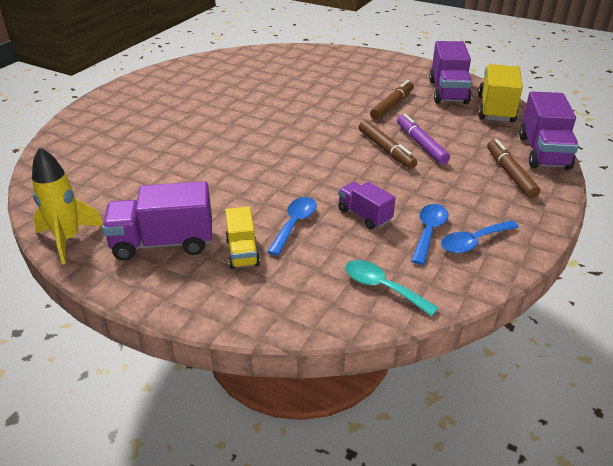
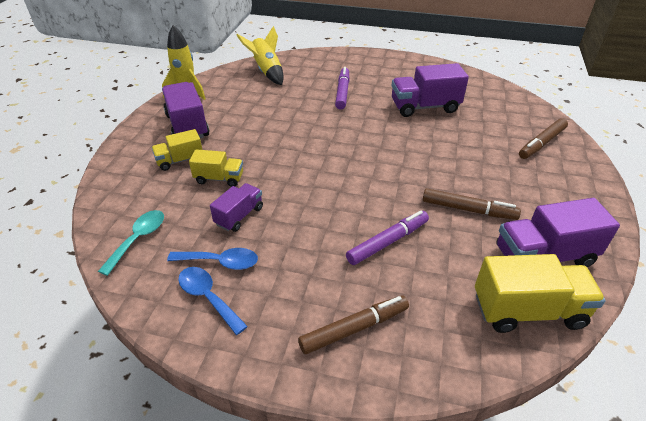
camera: 75 degrees right, 5 degrees up
blue spoon [267,197,317,256] -> yellow truck [189,149,243,187]
brown marker [359,120,417,169] -> brown marker moved to [519,118,568,159]
purple truck [519,91,579,170] -> purple truck moved to [392,63,469,117]
none -> yellow rocket [237,26,284,85]
none -> purple marker [335,67,350,110]

